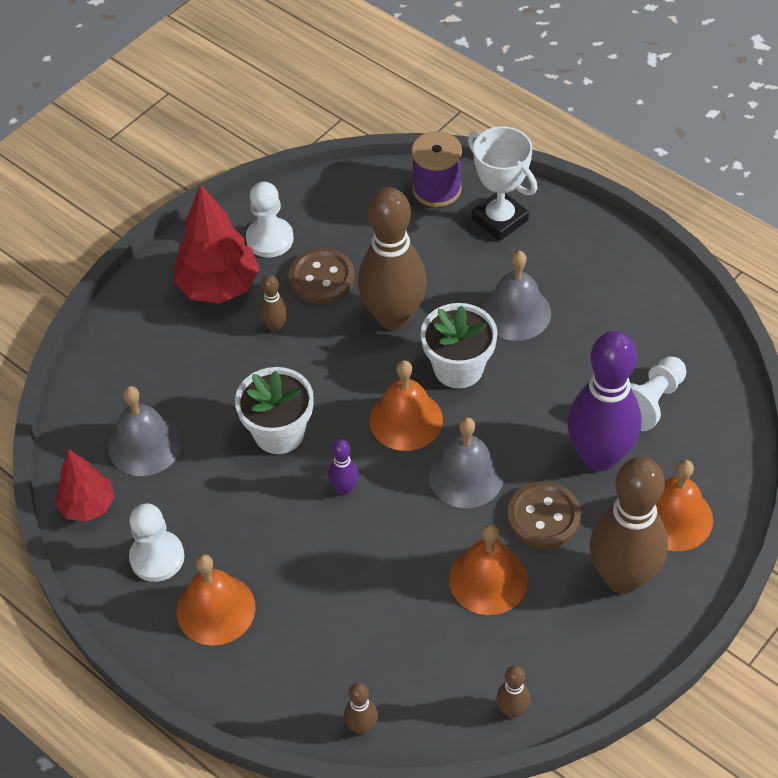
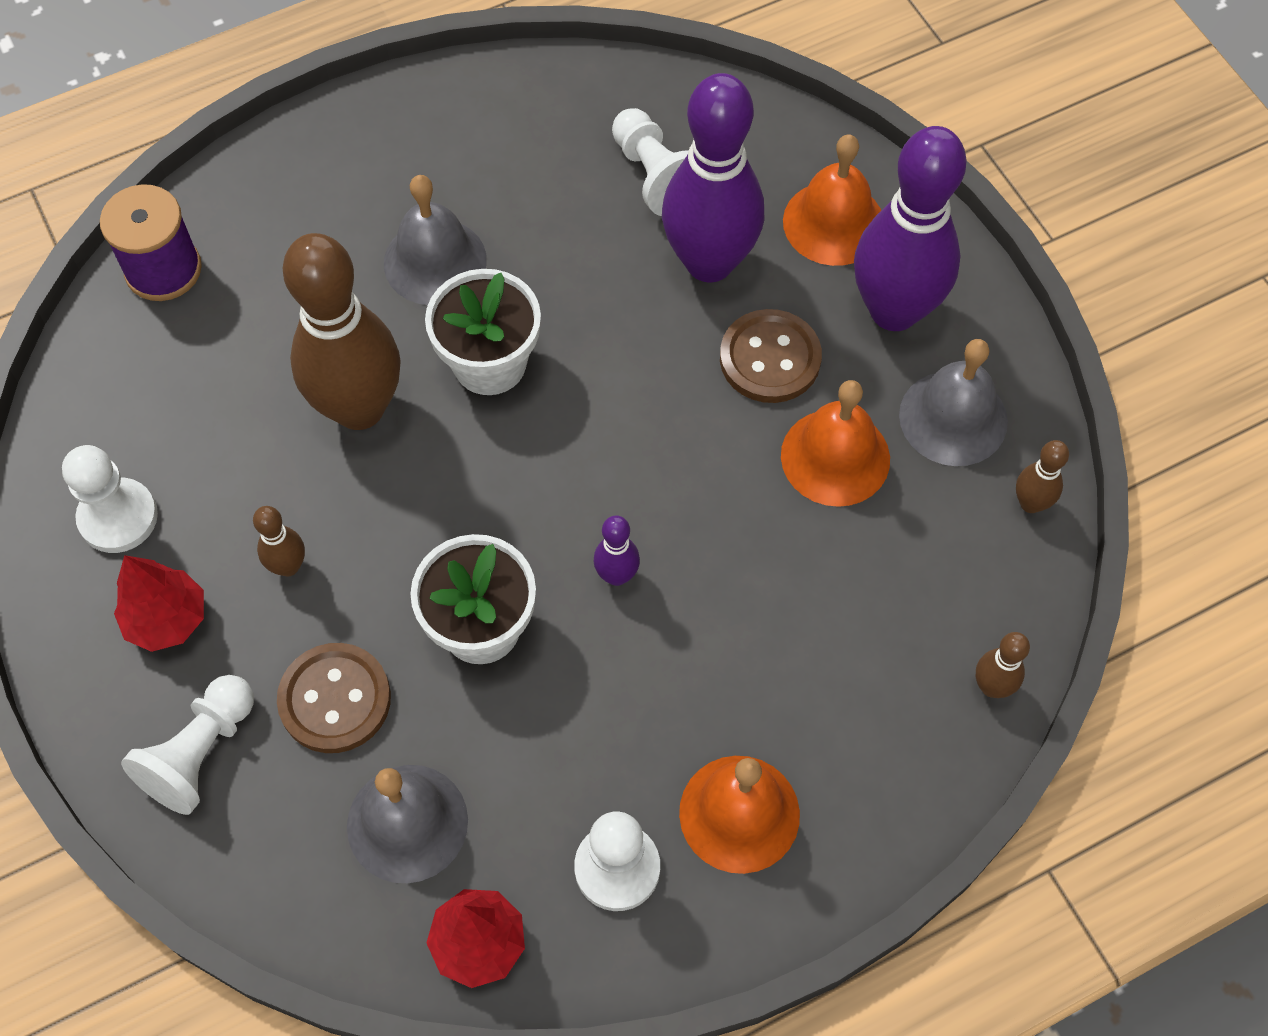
camera: 70 degrees left, 10 degrees up
red tree [173,184,260,303] -> red tree [114,555,204,652], size x0.63
brown button [289,248,355,304] -> brown button moved to [277,643,391,753]
orange bell [370,360,443,451] -> none
grey bell [429,417,504,508] -> grey bell moved to [899,339,1008,466]
white trophy [468,126,537,241] -> none
brown bowling pin [589,457,668,594] -> purple bowling pin [854,126,967,331]
none -> white pawn [121,675,254,815]

